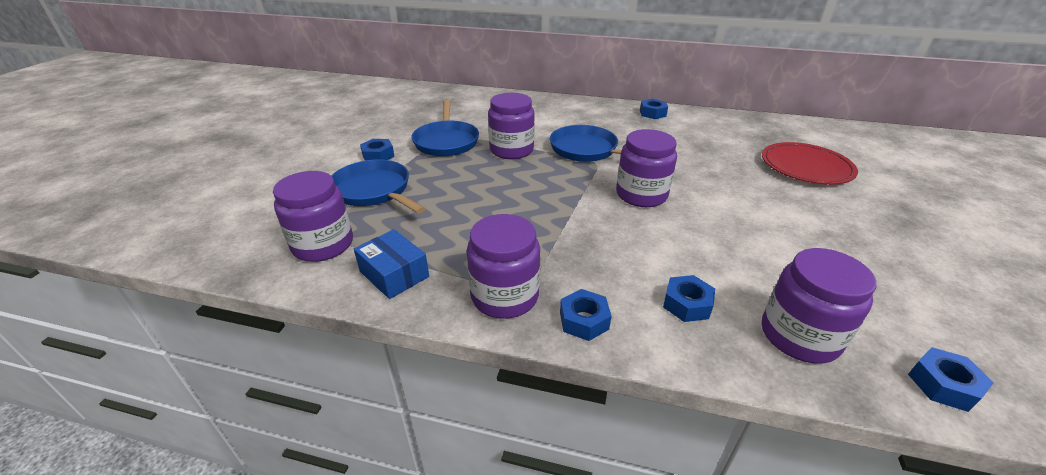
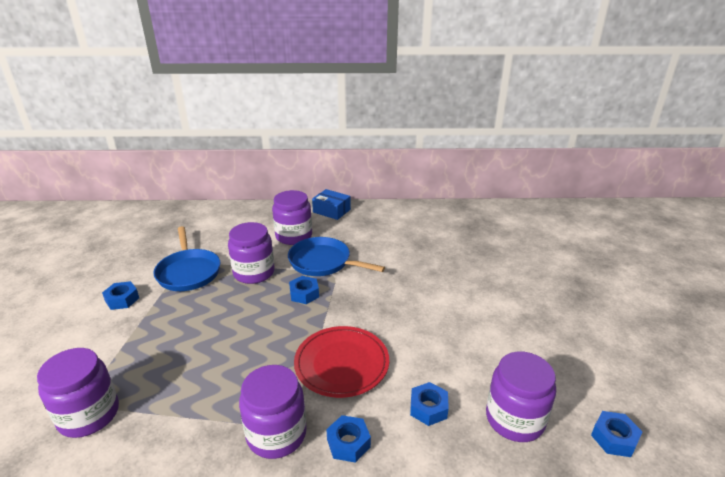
camera: 15 degrees left, 5 degrees down
blue pan [332,159,426,214] -> none
blue box [354,229,429,299] -> blue box moved to [312,189,351,220]
purple jar [616,129,677,207] -> purple jar moved to [272,190,312,245]
blue nut [640,99,668,119] -> blue nut moved to [289,276,319,304]
red plate [762,142,858,185] -> red plate moved to [294,326,389,398]

